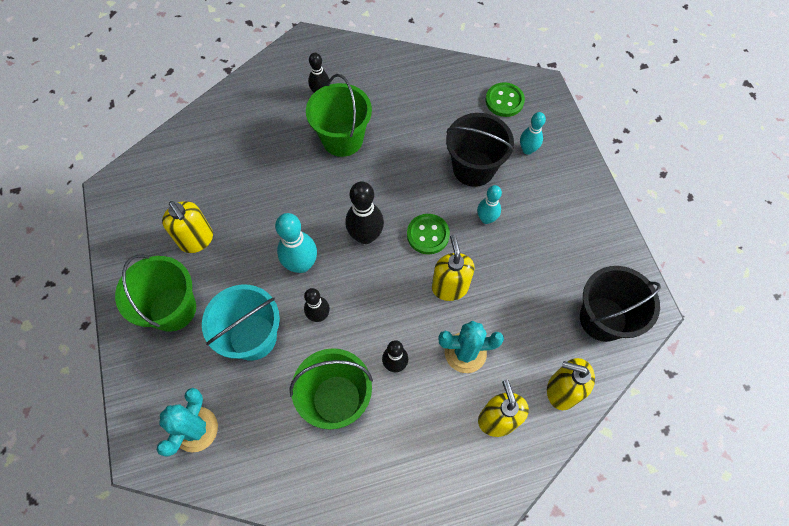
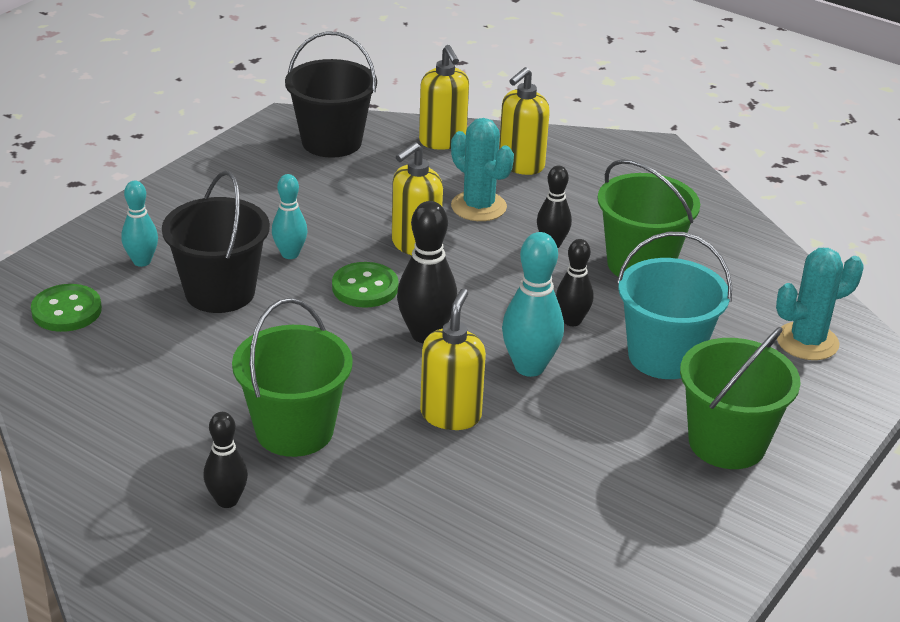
camera: 130 degrees left, 30 degrees down
yellow soap dispenser [162,201,213,253] -> yellow soap dispenser moved to [420,289,486,430]

